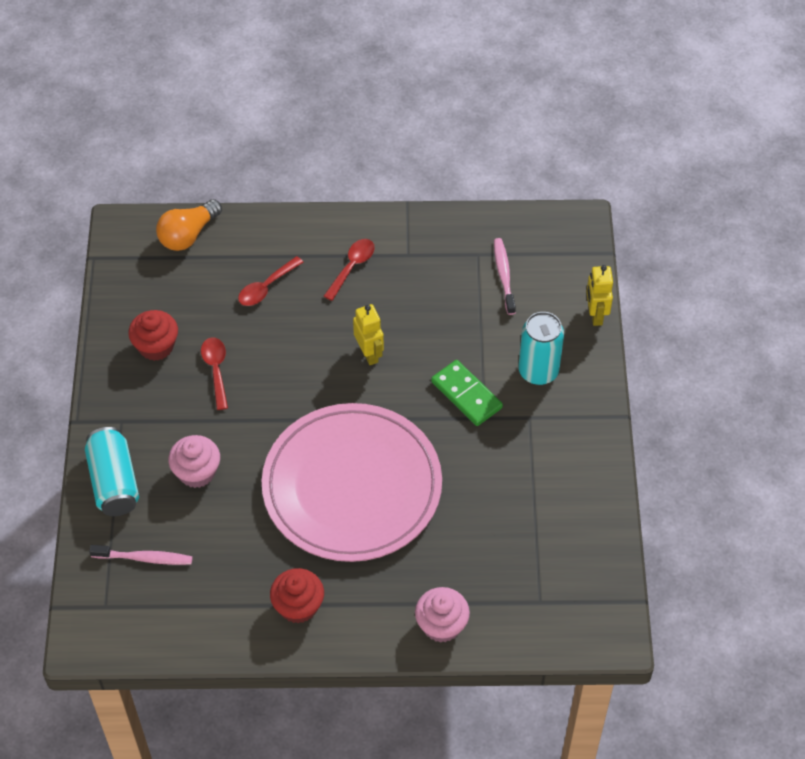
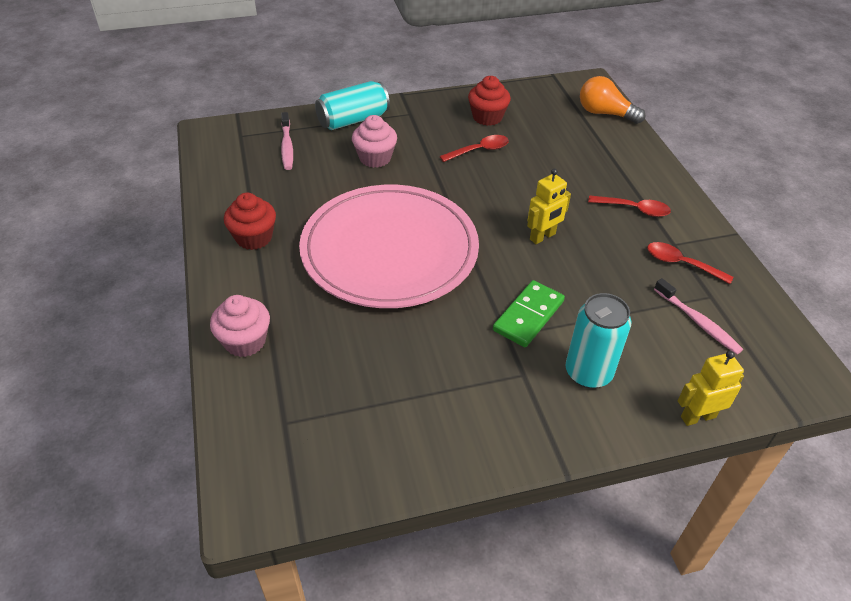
camera: 75 degrees right, 10 degrees down
red spoon [238,256,303,306] -> red spoon moved to [647,242,733,284]
pink toothbrush [494,238,516,315] -> pink toothbrush turned 75 degrees clockwise [654,278,743,354]

